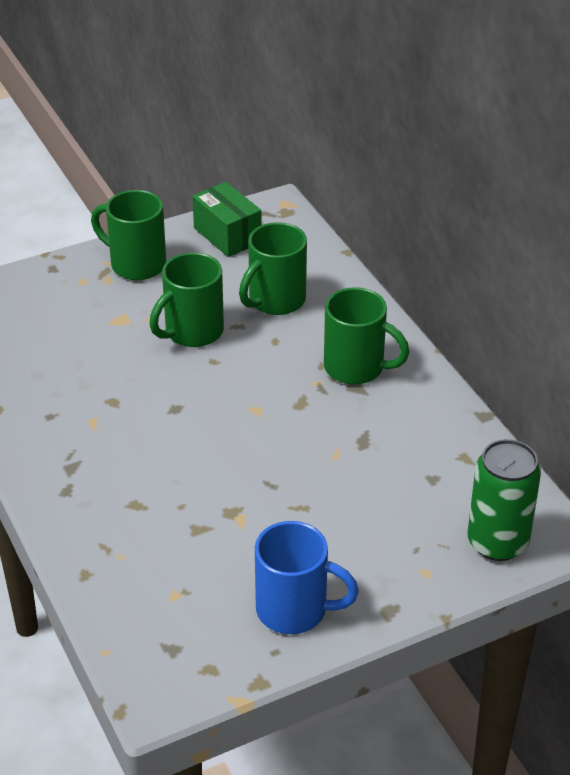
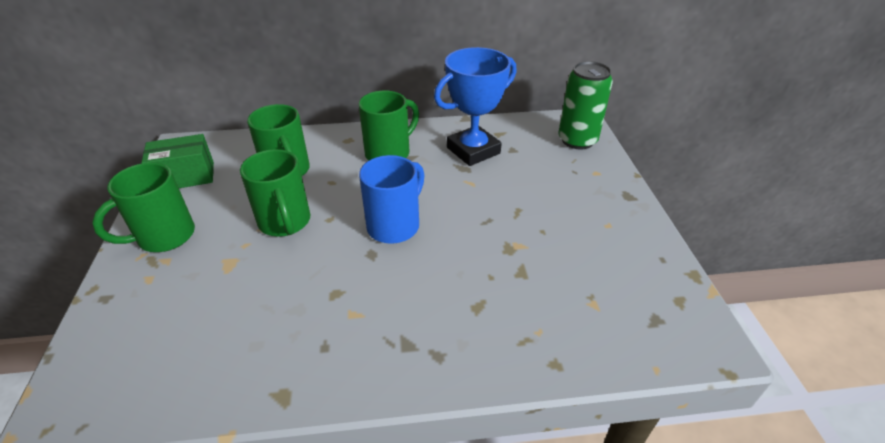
camera: 70 degrees left, 0 degrees up
blue mug [255,521,359,634] -> blue mug moved to [359,155,425,244]
none -> blue trophy [434,47,517,166]

